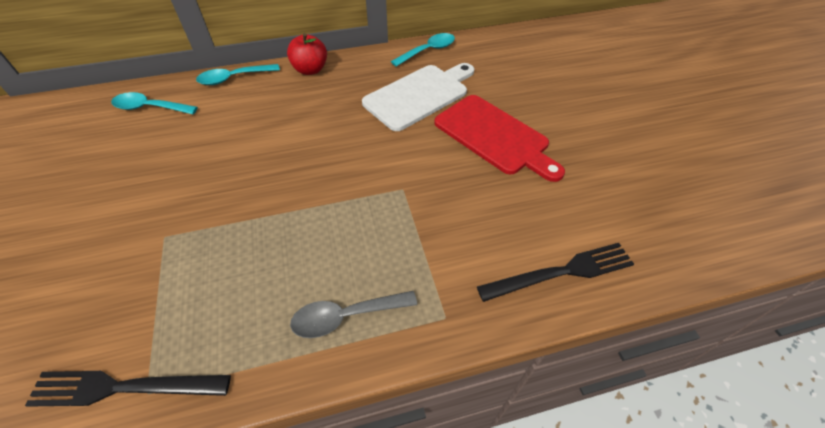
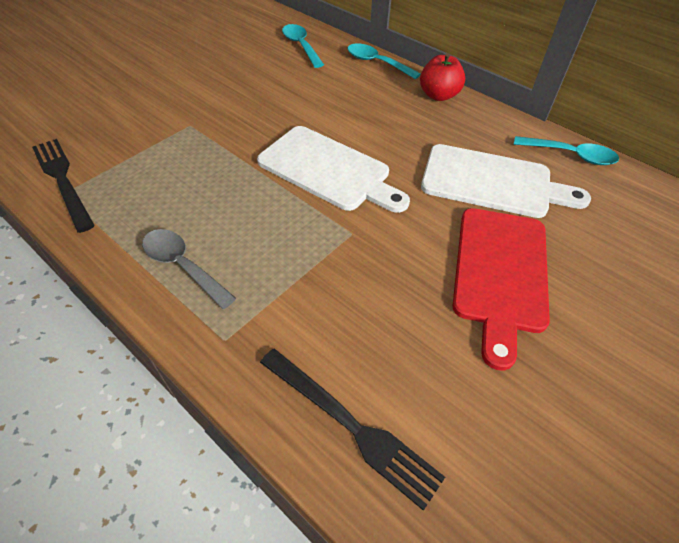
camera: 55 degrees right, 0 degrees up
none -> white cutting board [257,126,410,213]

